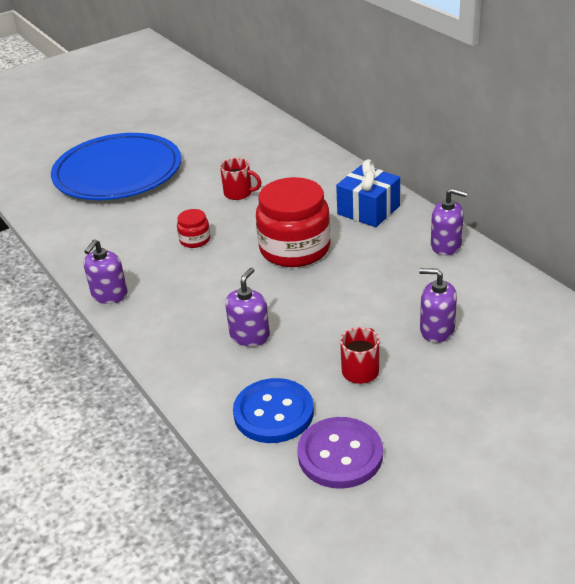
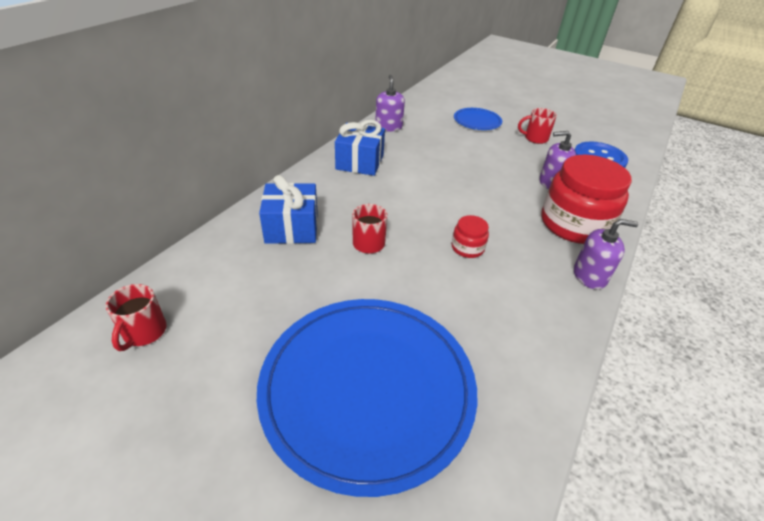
camera: 120 degrees left, 5 degrees up
red jar [256,177,331,267] -> red jar moved to [541,155,632,244]
purple button [297,417,383,489] -> none
purple soap dispenser [419,268,457,343] -> blue plate [454,108,502,130]
none -> red mug [106,284,167,351]
none -> blue gift [259,175,318,244]

